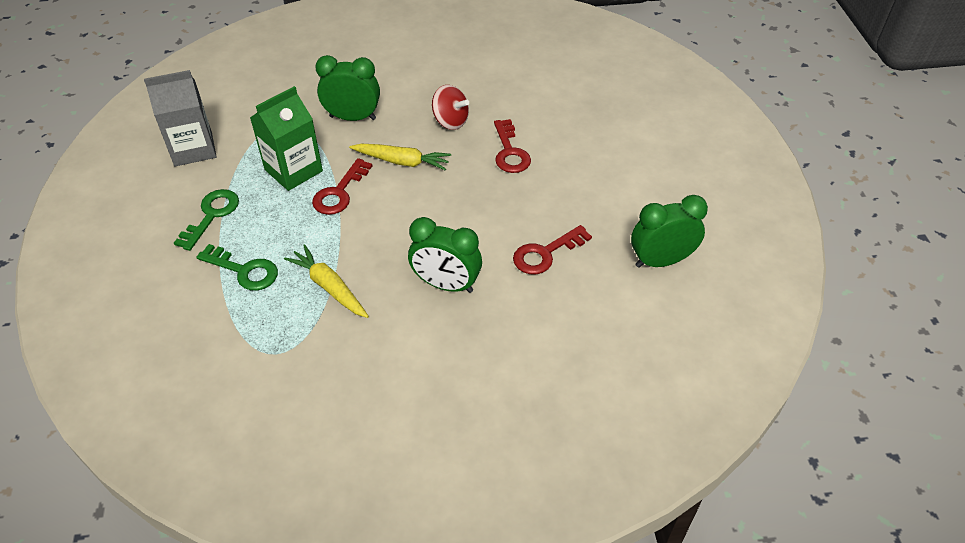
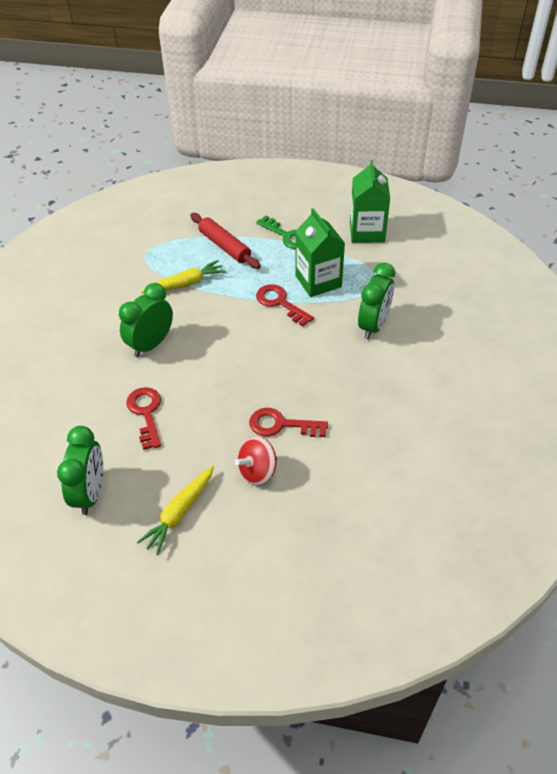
camera: 110 degrees right, 0 degrees up
grey carton [144,70,217,166] -> green carton [350,160,390,243]
green key [196,244,278,291] -> red rolling pin [190,213,261,269]
yellow carrot [349,144,451,171] -> yellow carrot moved to [137,465,214,555]
red spinning top [432,85,469,130] -> red spinning top moved to [235,436,277,486]

